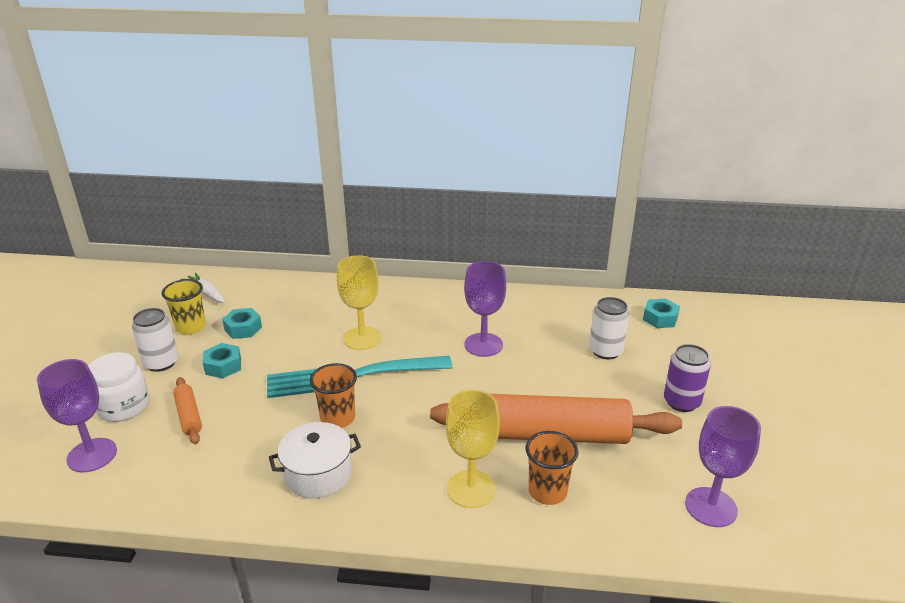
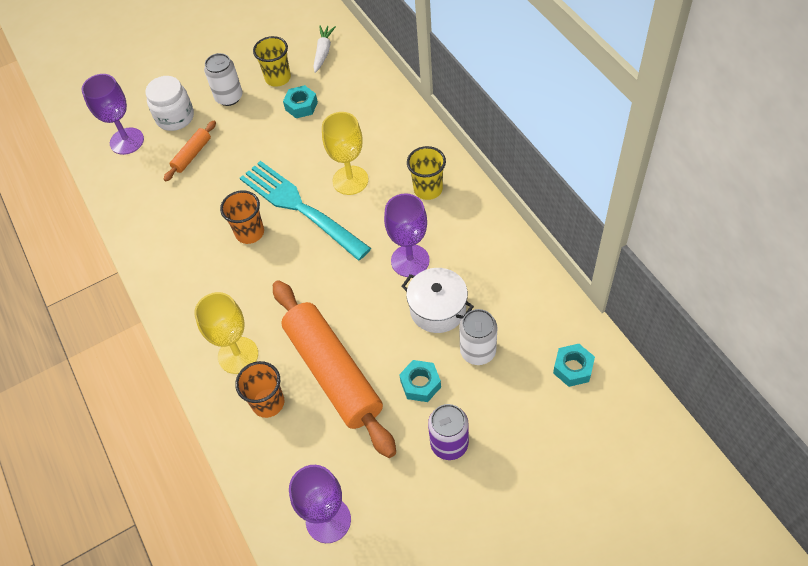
camera: 60 degrees right, 25 degrees up
turquoise nut [203,343,241,378] -> turquoise nut moved to [399,360,441,402]
white pot [269,422,361,499] -> white pot moved to [401,268,474,333]
none -> yellow cup [407,146,446,200]

